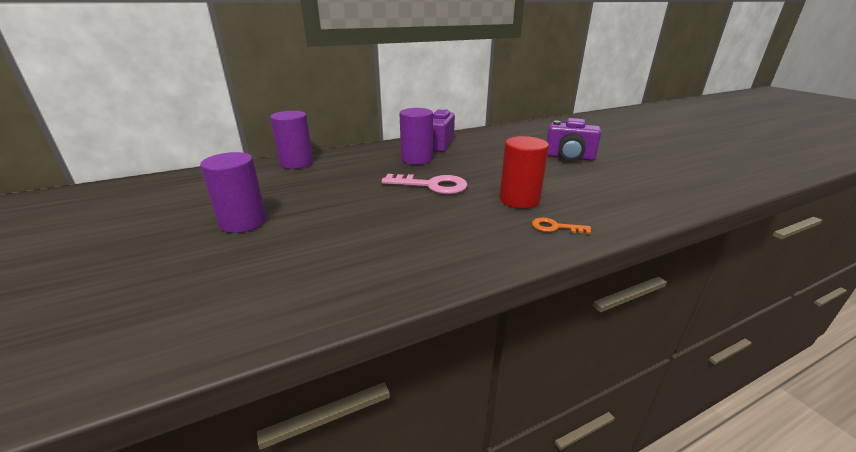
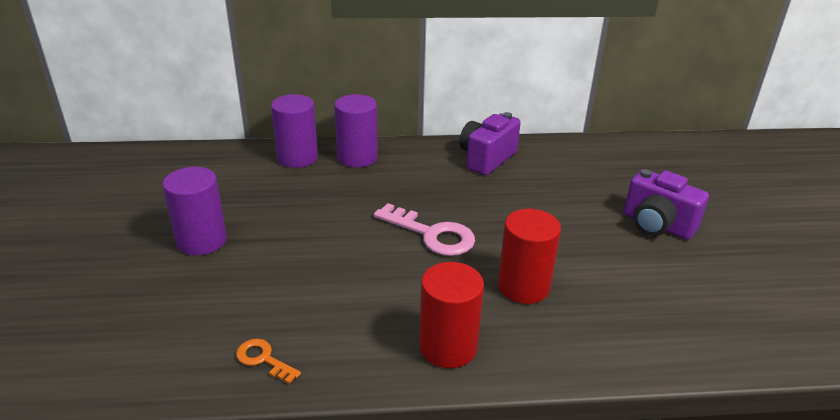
camera: 20 degrees right, 5 degrees up
purple cylinder [399,108,433,165] -> purple cylinder moved to [334,94,378,167]
orange key [532,218,591,234] -> orange key moved to [236,339,301,384]
none -> red cylinder [419,262,484,368]

